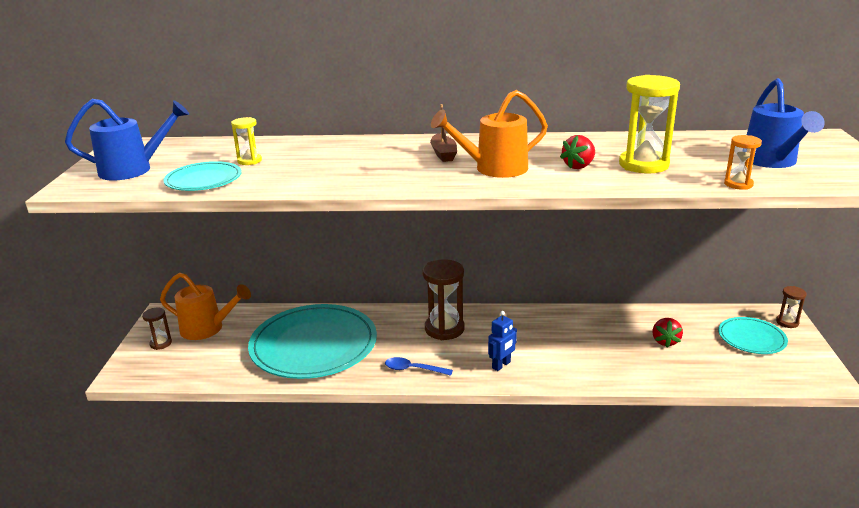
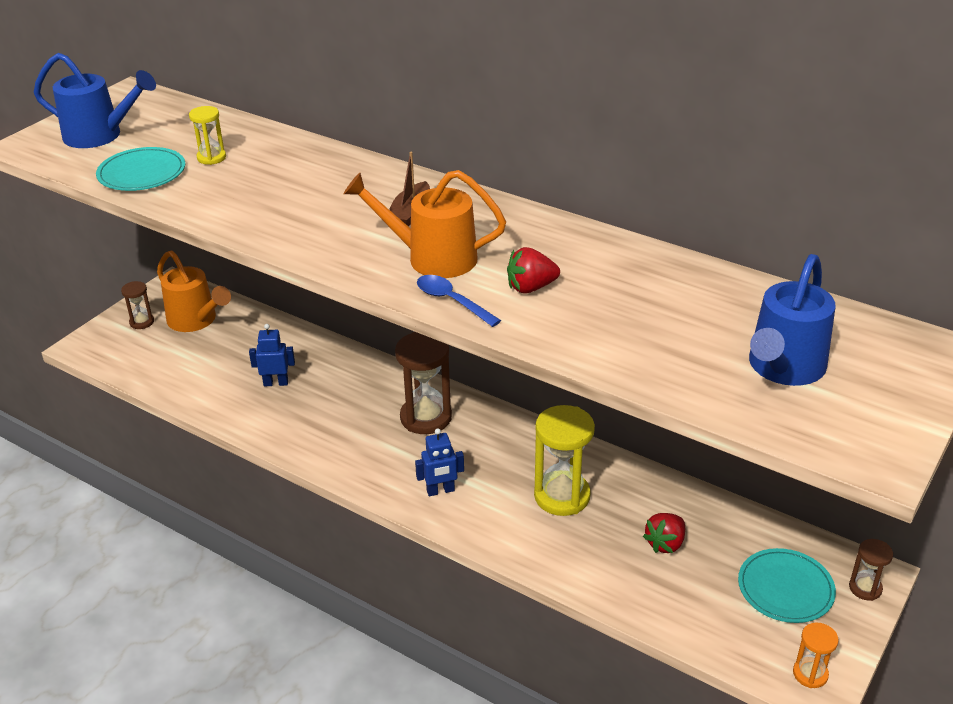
camera: 30 degrees right, 10 degrees up
turquoise plate [248,304,377,379] -> blue robot [249,324,295,387]
blue spoon [385,357,453,376] -> blue spoon moved to [417,275,501,327]
yellow hourglass [619,75,680,173] -> yellow hourglass moved to [534,405,595,516]
orange hourglass [724,135,762,190] -> orange hourglass moved to [793,623,839,688]

